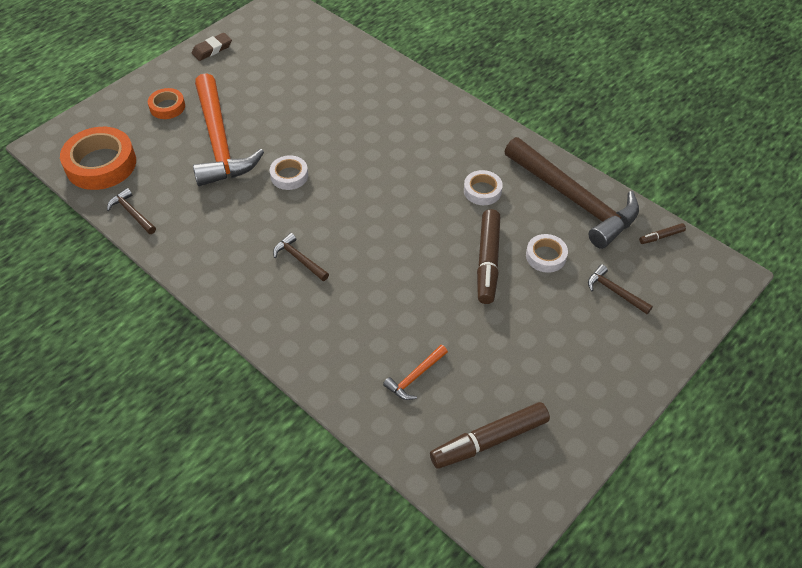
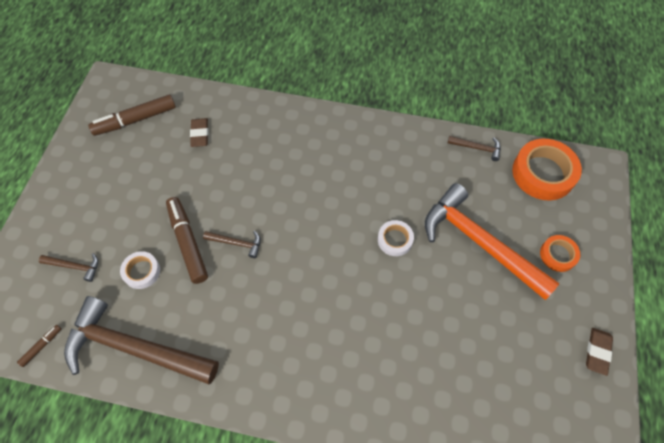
camera: 150 degrees right, 10 degrees up
brown hammer [273,233,329,281] -> brown hammer moved to [203,231,261,258]
orange hammer [383,345,448,400] -> brown eraser [190,118,208,147]
brown marker [430,402,550,469] -> brown marker turned 150 degrees counterclockwise [88,94,176,136]
white tape [464,170,503,205] -> none

